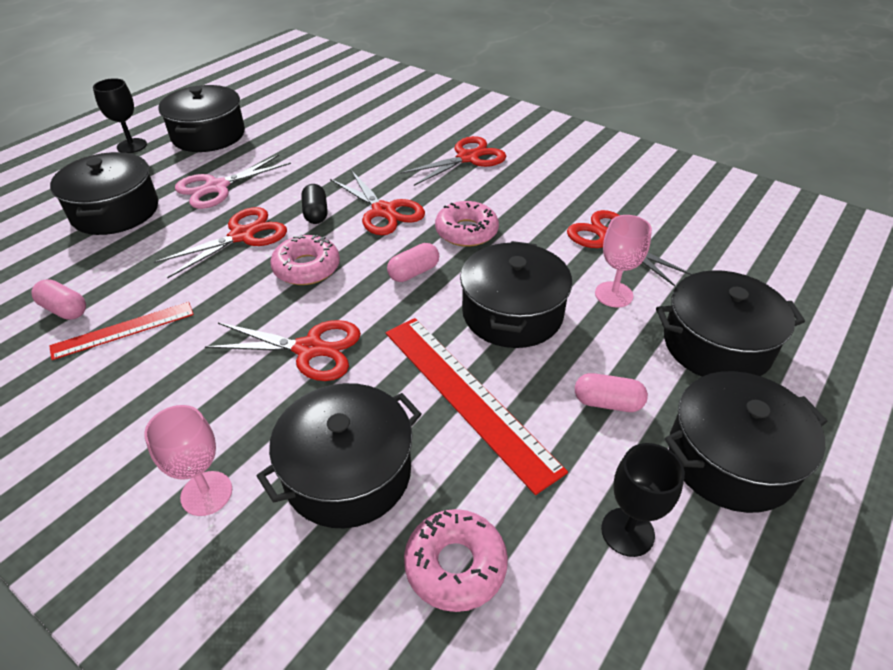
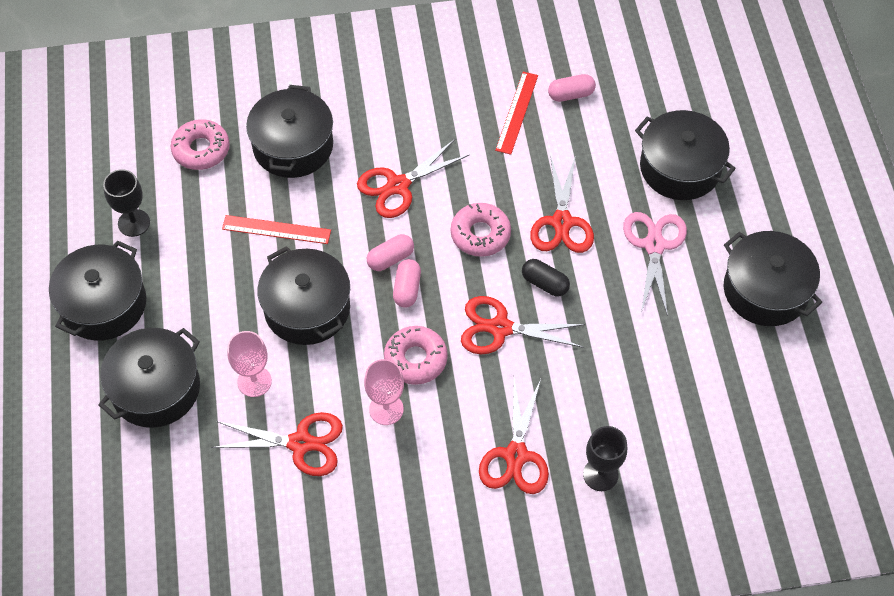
camera: 135 degrees right, 15 degrees up
black goblet [93,78,147,153] -> black goblet moved to [583,426,627,491]
pink goblet [144,405,232,516] -> pink goblet moved to [364,359,404,425]
red ruler [386,318,568,495] -> red ruler [222,215,331,244], size x0.60
pink capsule [575,373,648,412] -> pink capsule moved to [367,234,414,271]

